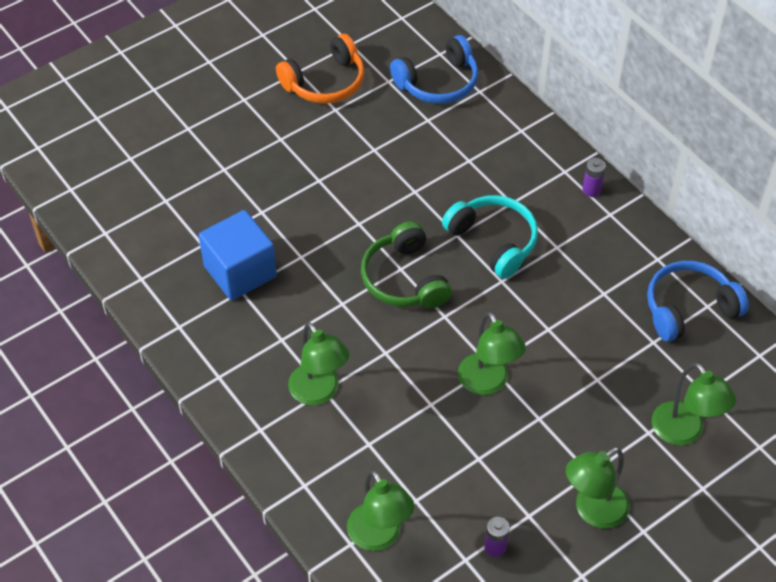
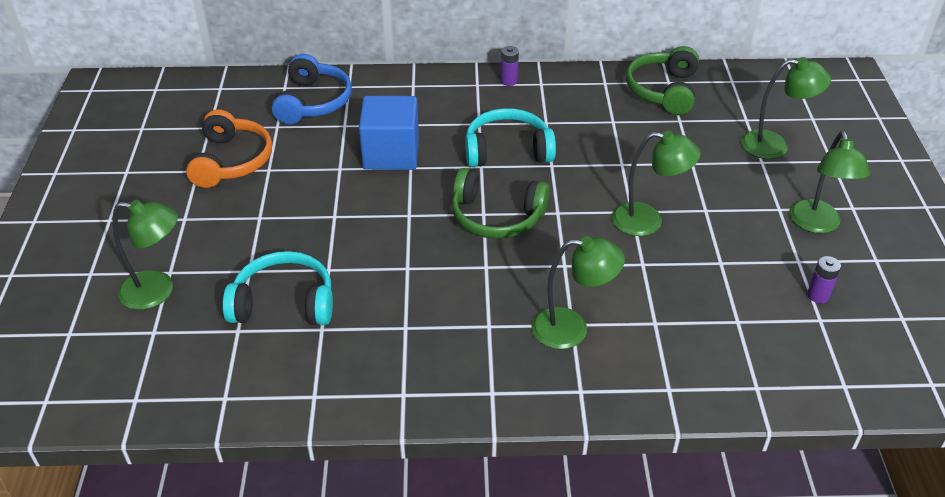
camera: 55 degrees left, 10 degrees down
blue cube [198,210,277,301] -> blue cube moved to [359,96,419,170]
green lamp [347,470,415,551] -> green lamp moved to [112,200,178,310]
blue headphones [647,261,749,342] -> green headphones [626,46,699,115]
none -> turquoise headphones [223,251,333,325]

